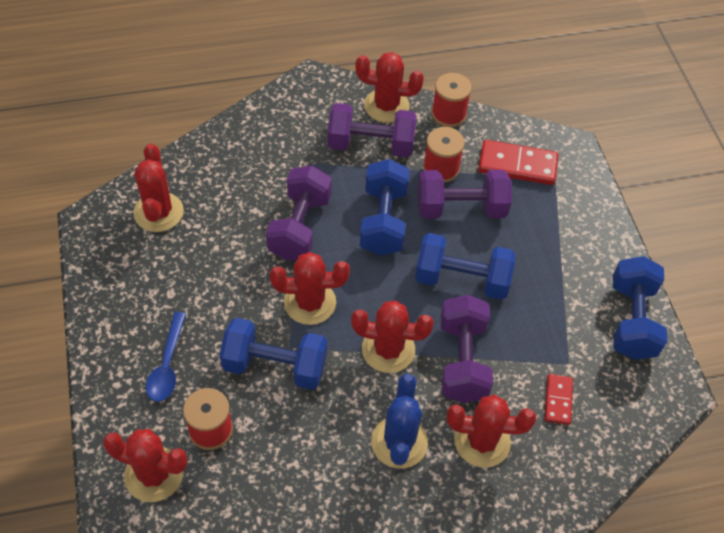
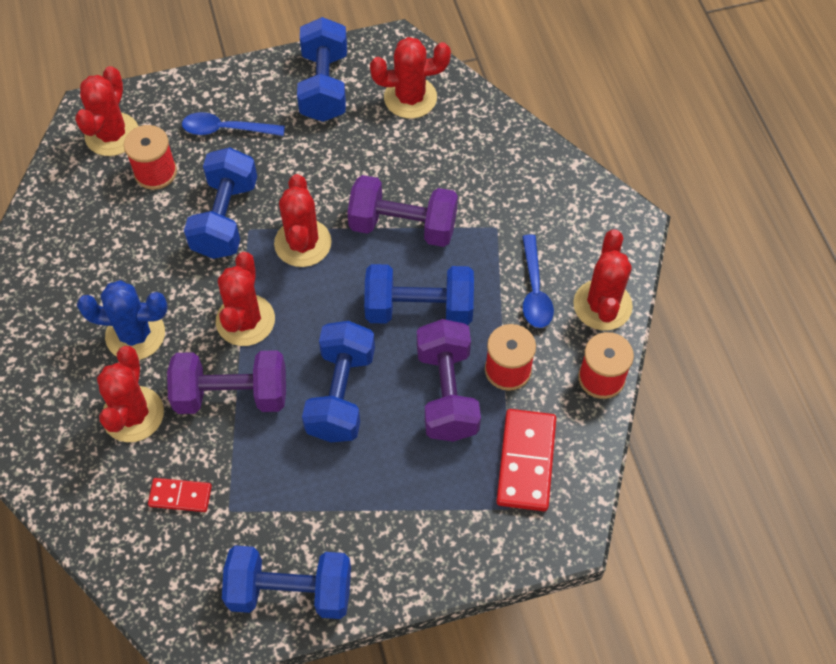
camera: 90 degrees right, 5 degrees up
purple dumbbell [328,103,416,157] -> blue spoon [522,234,554,328]
none -> blue dumbbell [297,17,347,122]

